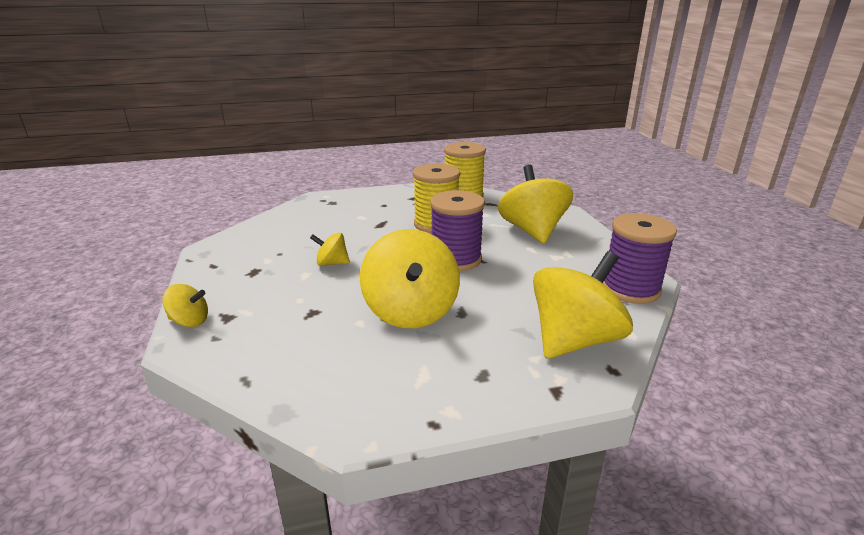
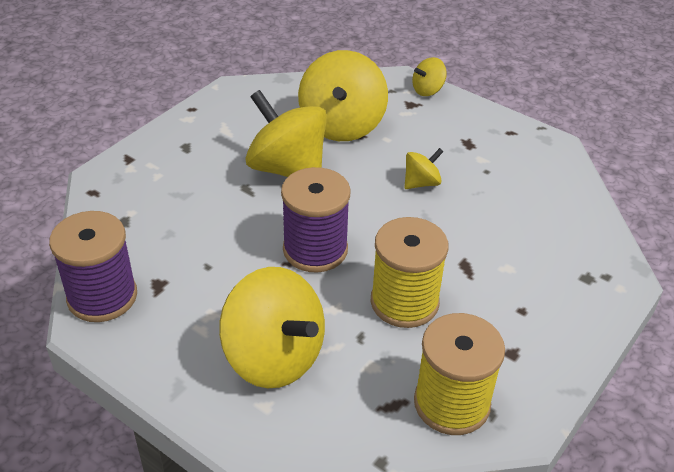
camera: 140 degrees right, 15 degrees up
yellow spinning top [533,251,633,359] -> yellow spinning top moved to [298,50,388,141]

